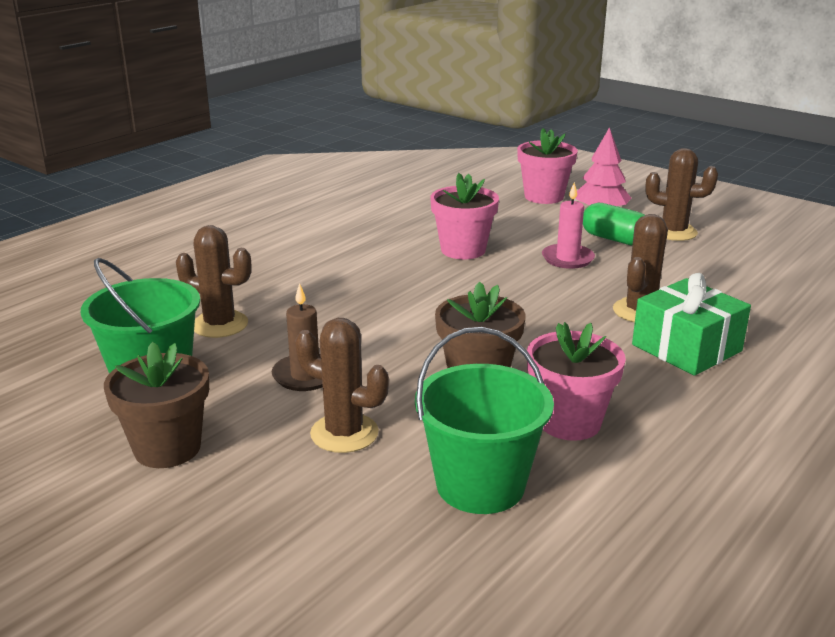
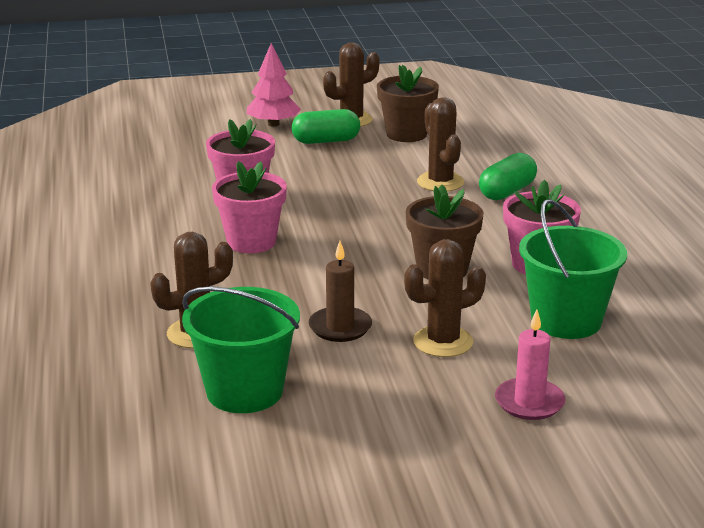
camera: 50 degrees left, 0 degrees up
brown flower pot [104,342,209,468] -> brown flower pot moved to [377,65,439,142]
pink flower pot [517,128,578,204] -> pink flower pot moved to [212,161,287,253]
pink candle [542,182,595,269] -> pink candle moved to [495,310,566,420]
green gift [632,273,751,376] -> green capsule [479,153,537,200]

